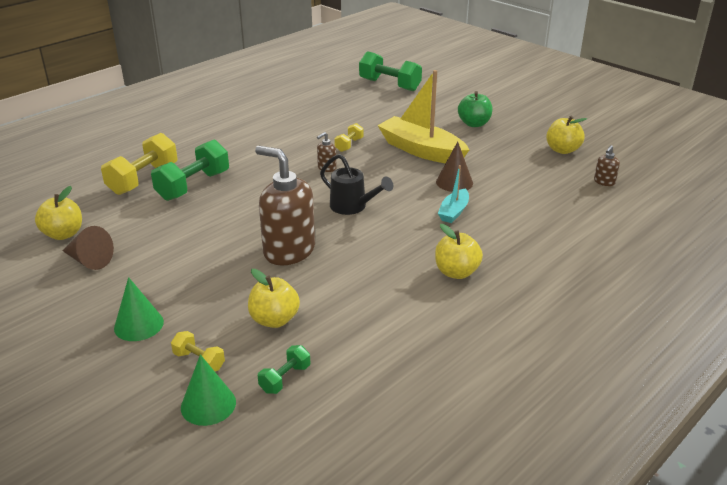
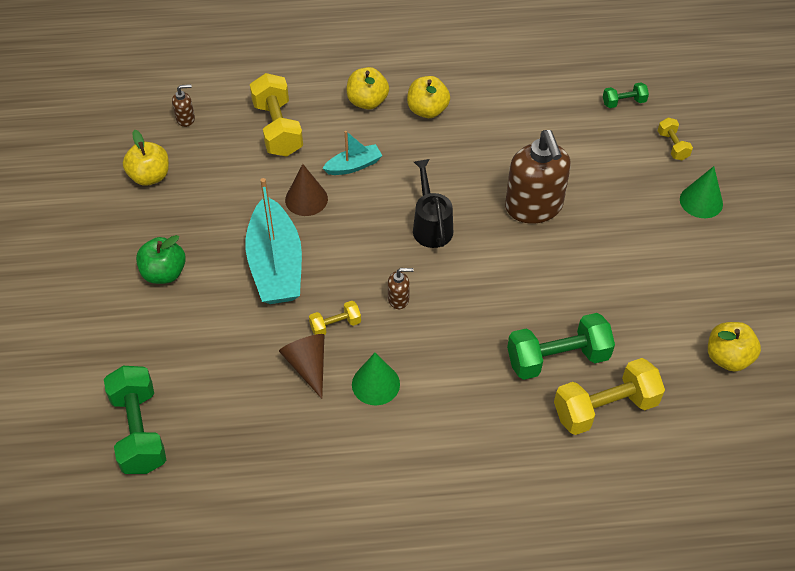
camera: 140 degrees left, 20 degrees up
brown cone [62,226,114,270] -> brown cone moved to [279,334,324,399]
green cone [181,354,236,426] -> green cone moved to [352,353,400,405]
yellow apple [248,269,300,328] -> yellow apple moved to [347,67,389,110]
yellow boat [377,70,469,163] -> turquoise boat [245,178,302,304]
none -> yellow dumbbell [250,73,303,157]

